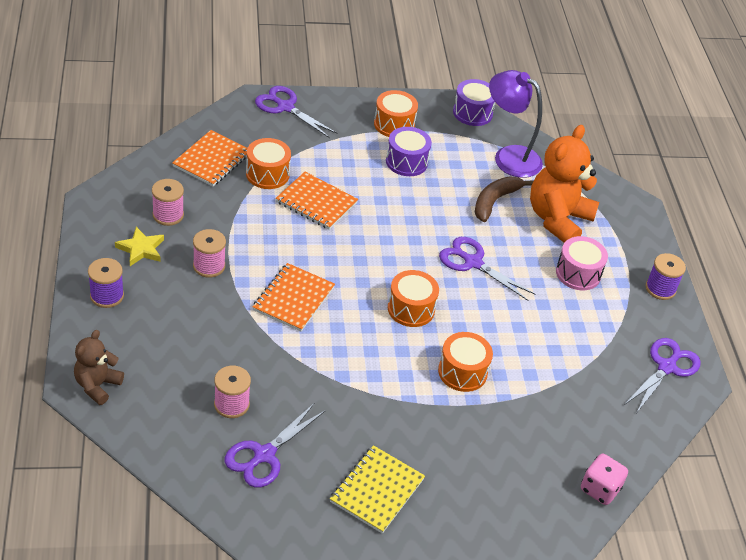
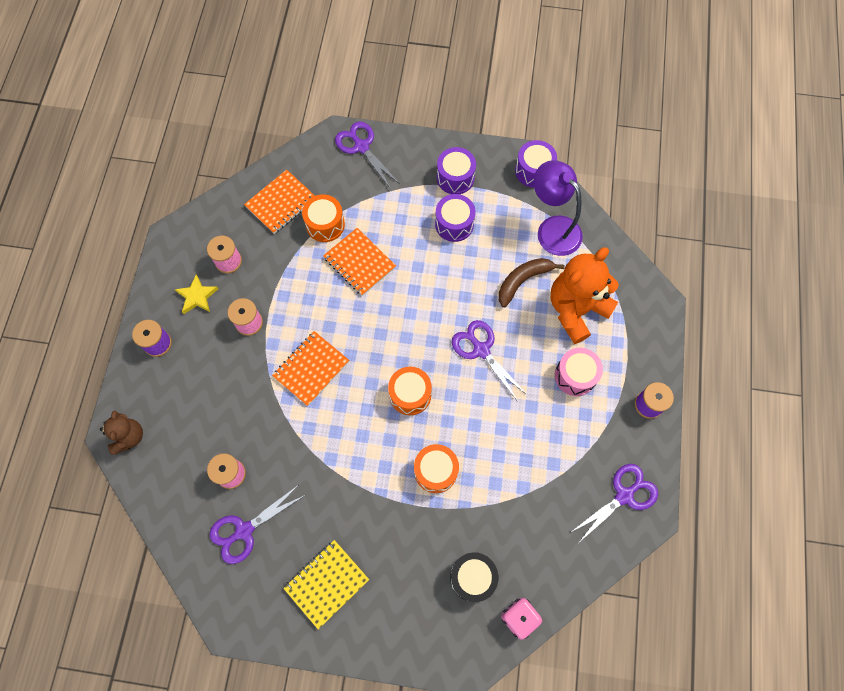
camera: 20 degrees right, 25 degrees up
brown teddy bear [74,330,124,405] -> brown teddy bear turned 135 degrees clockwise [100,411,143,455]
orange drum [374,90,418,137] -> purple drum [437,147,476,194]
none -> black drum [450,552,498,602]

